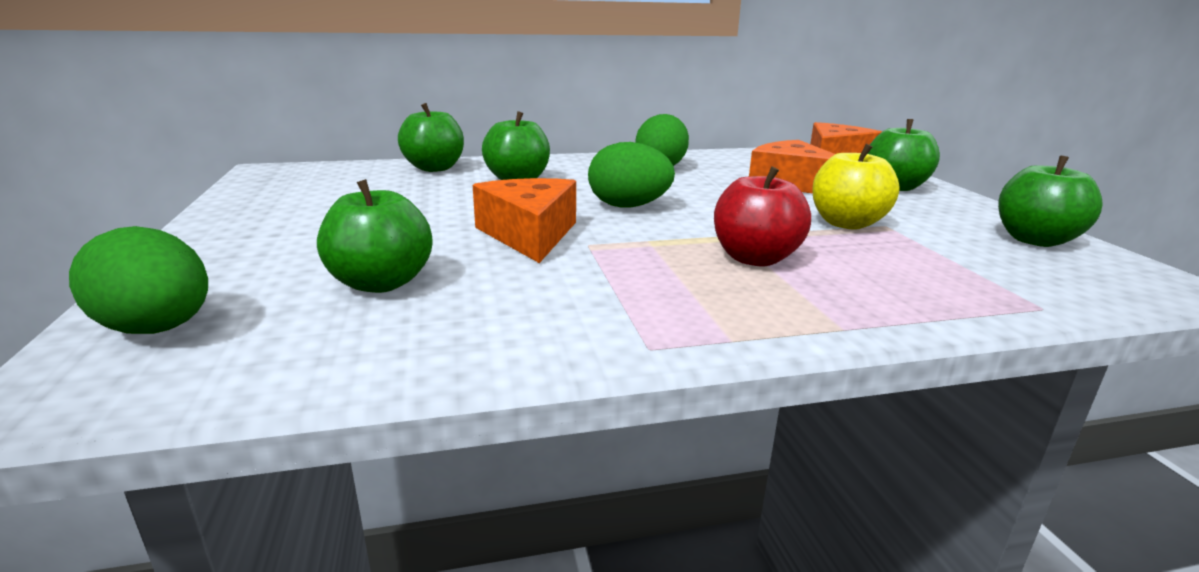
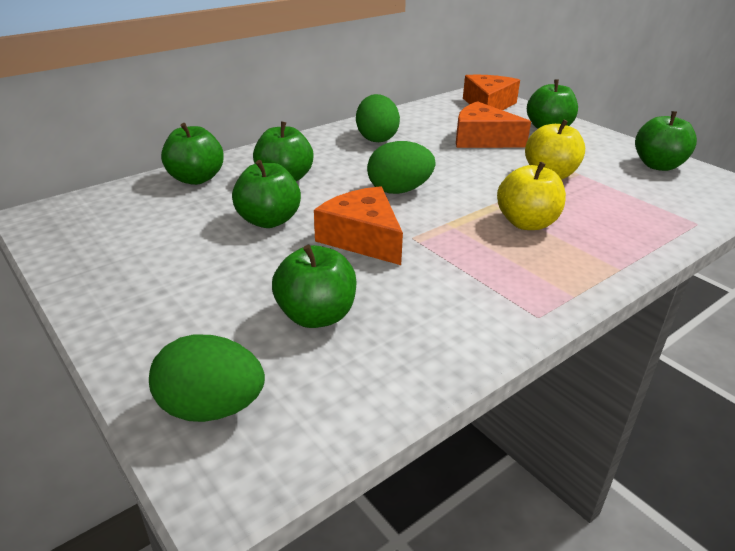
camera: 25 degrees left, 10 degrees up
red apple [714,166,811,267] -> yellow apple [497,162,566,230]
none -> green apple [232,160,301,228]

